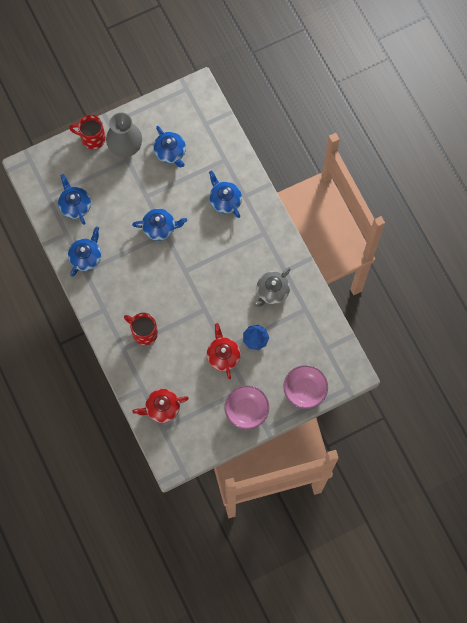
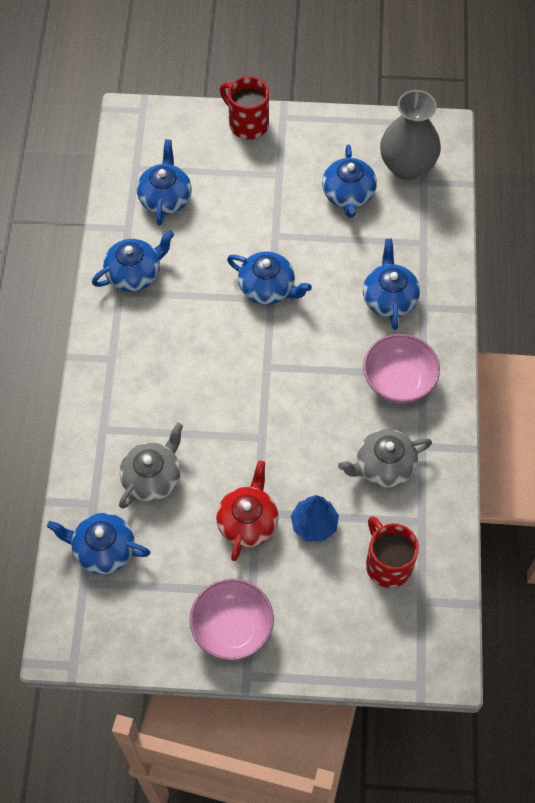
camera: 30 degrees right, 10 degrees down
grey vase [106,113,142,157] -> grey vase moved to [380,90,441,180]
red mug [124,313,158,345] -> red mug moved to [366,516,419,588]
red teapot [132,389,189,423] -> blue teapot [47,513,150,574]
pink bowl [283,365,328,409] -> pink bowl moved to [363,334,440,404]
none -> grey teapot [119,423,183,509]

